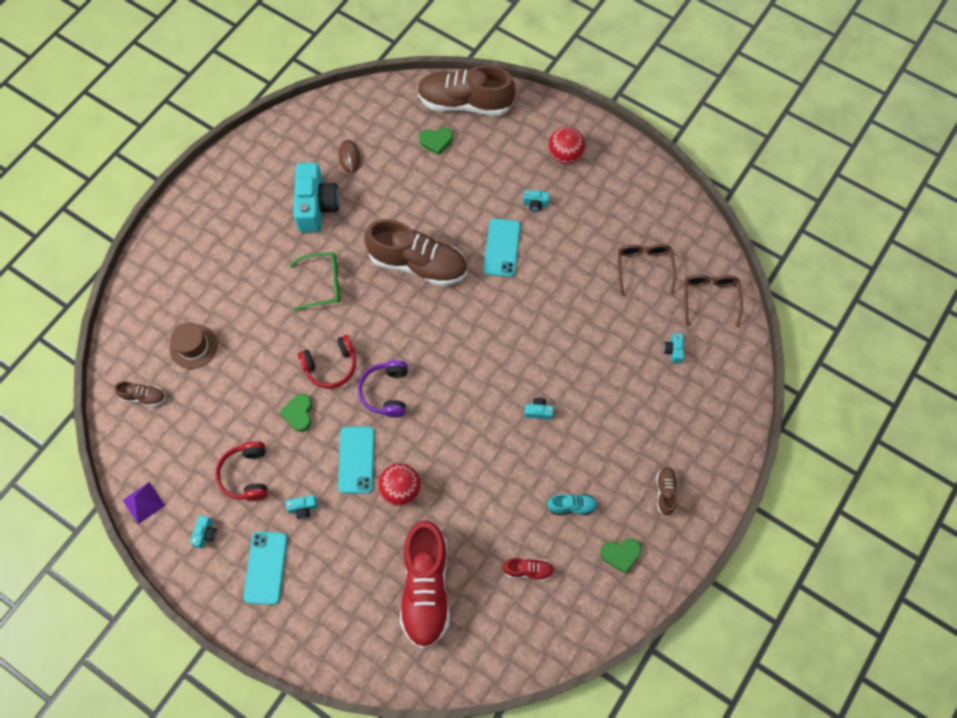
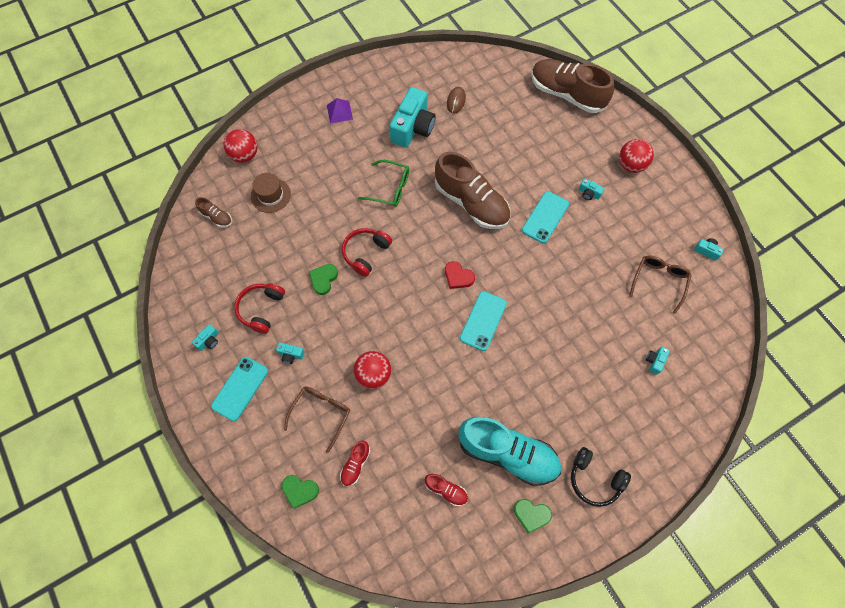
camera: 25 degrees right, 0 degrees up
purple pyramid [123,482,165,524] -> purple pyramid moved to [327,98,353,124]
red headphones [298,335,356,388] -> red headphones turned 120 degrees clockwise [342,228,392,277]
turquoise phone [338,427,375,494] -> turquoise phone moved to [460,291,507,351]
purple headphones [358,360,408,418] -> none
red shoe [400,520,450,649] -> red shoe [340,440,371,486], size x0.44
green heart [419,127,453,155] -> green heart moved to [282,475,319,509]
turquoise camera [524,398,554,420] -> turquoise camera moved to [694,238,724,261]
turquoise shoe [547,494,598,515] -> turquoise shoe [458,417,561,486], size x2.29
brown shoe [656,467,677,516] -> black headphones [571,447,631,507]
brown glasses [684,274,743,327] -> brown glasses moved to [284,386,350,453]
none -> red ball [224,129,257,163]
none -> red heart [445,261,475,289]

